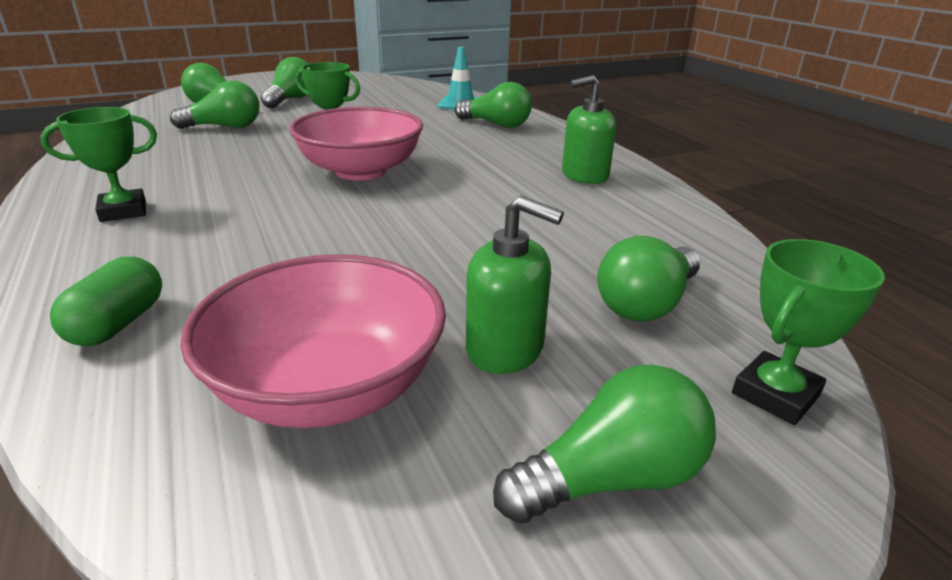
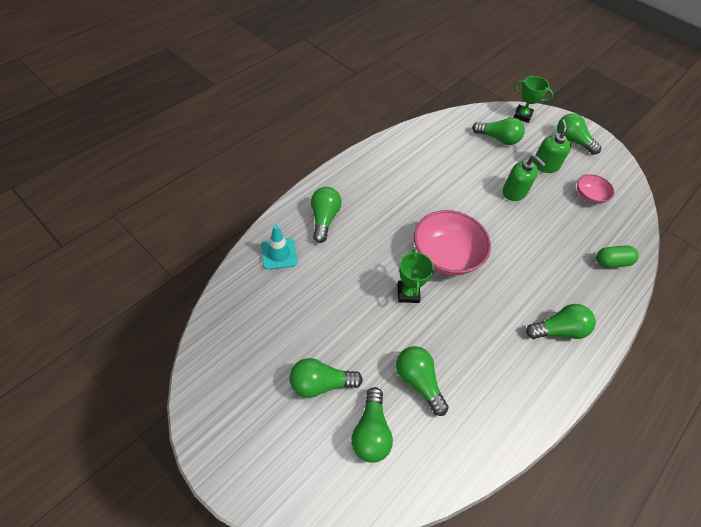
camera: 115 degrees left, 25 degrees up
green trophy [40,107,157,222] -> green light bulb [526,304,596,339]
pink bowl [180,254,446,428] -> pink bowl [577,174,614,204], size x0.54
green soap dispenser [562,75,616,184] -> green soap dispenser moved to [503,155,546,201]

